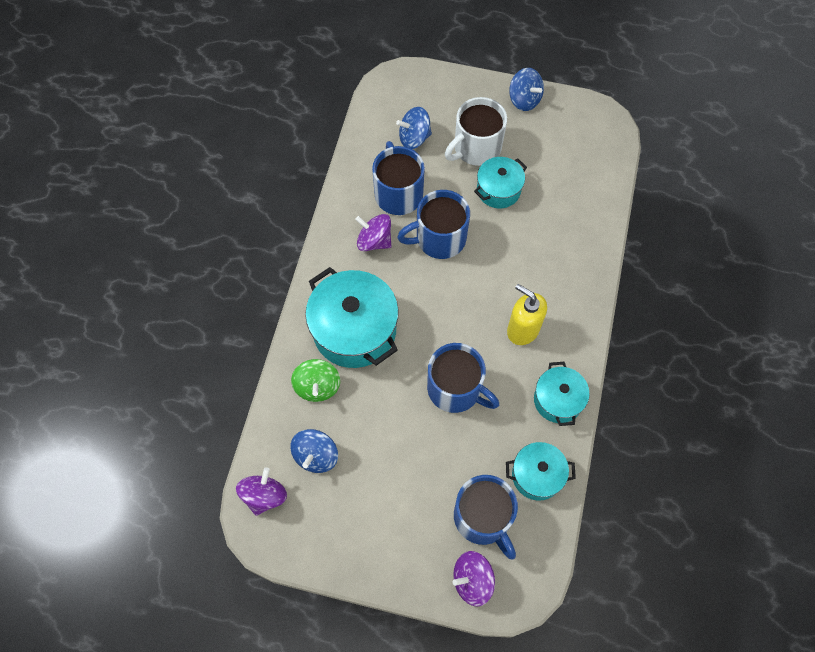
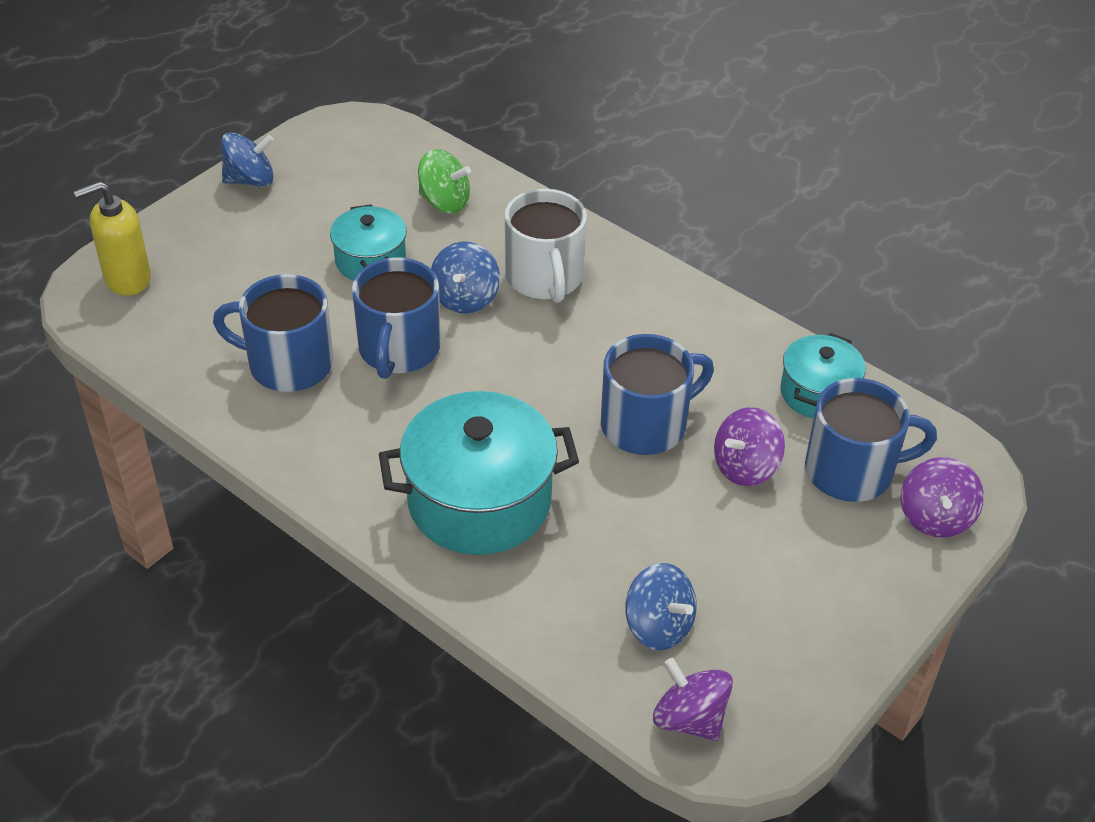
camera: 65 degrees left, 20 degrees down
green spinning top [291,359,340,402] -> green spinning top moved to [418,149,471,214]
purple spinning top [355,214,391,251] -> purple spinning top moved to [714,407,785,486]
blue spinning top [396,107,432,149] -> blue spinning top moved to [431,242,500,314]
white mug [445,97,507,166] -> white mug moved to [504,189,587,303]
yellow soap dispenser [507,284,547,345] -> yellow soap dispenser moved to [73,181,151,296]
turquoise pot [534,362,590,426] -> none

